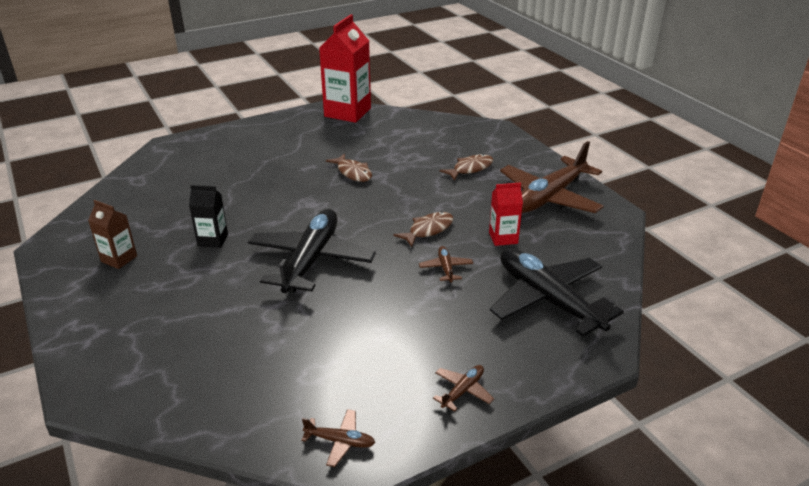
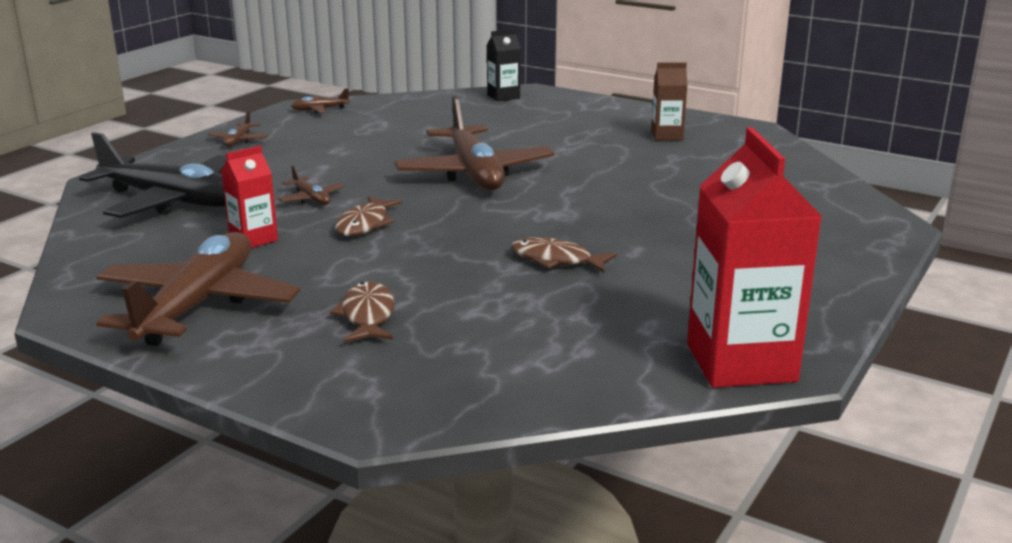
camera: 150 degrees right, 10 degrees down
black carton [189,185,228,248] -> black carton moved to [487,29,521,102]
black plane [248,209,376,293] -> brown plane [394,96,555,190]
brown fish [439,154,493,181] -> brown fish turned 150 degrees clockwise [330,281,395,342]

